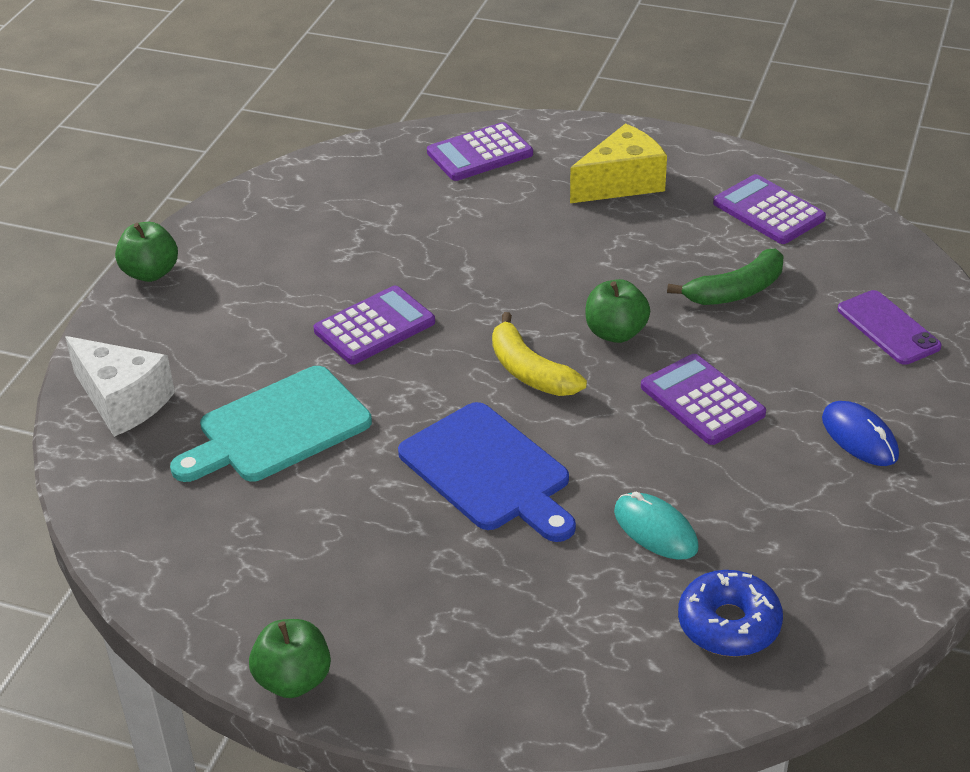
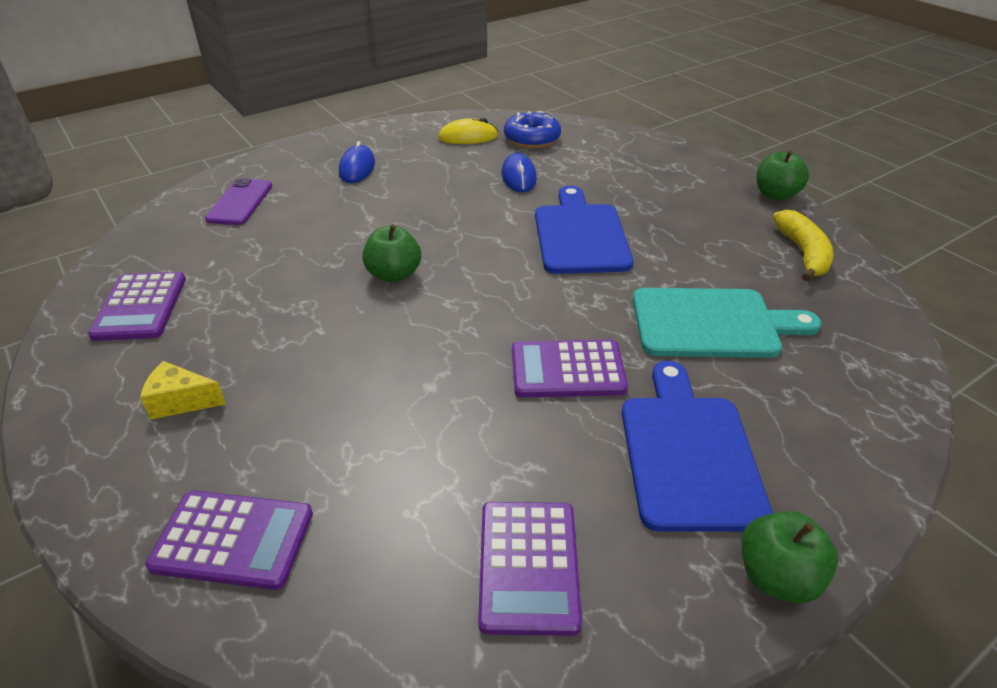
camera: 145 degrees left, 0 degrees up
white cheese [65,336,175,437] -> none
yellow banana [492,312,587,396] -> yellow banana moved to [773,210,833,282]
yellow cheese [570,123,667,203] -> yellow cheese [140,361,226,420], size x0.60
turquoise mouse [614,491,699,560] -> blue mouse [501,153,537,192]
purple calculator [641,354,766,445] -> purple calculator moved to [478,502,582,636]
green banana [667,249,783,305] -> none
none -> yellow mouse [438,118,498,144]
none -> blue cutting board [622,361,773,532]

